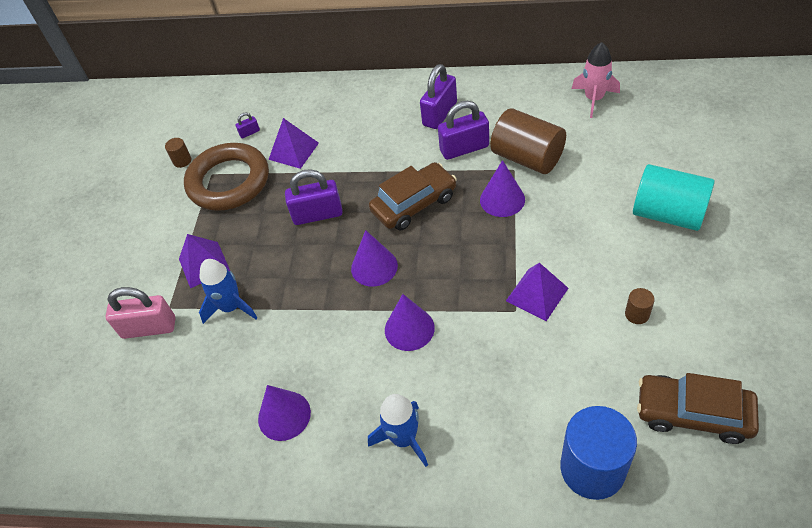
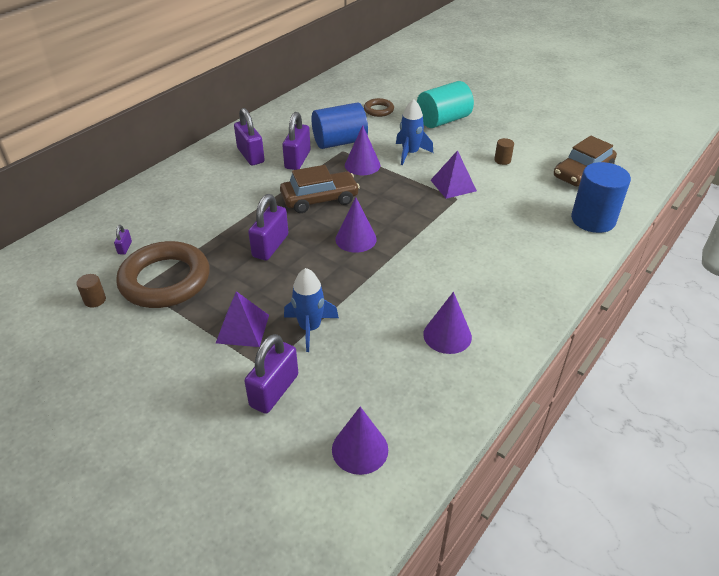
camera: 65 degrees left, 10 degrees down
pink padlock [105,287,175,339] -> purple padlock [244,334,298,414]
purple pyramid [268,118,319,169] -> none
blue rocket [368,394,428,467] -> blue rocket moved to [396,99,433,165]
brown car [369,162,457,230] -> brown car turned 75 degrees clockwise [280,165,360,213]
purple cone [385,294,435,351] -> purple cone moved to [332,407,388,475]
brown cylinder [490,108,566,174] -> blue cylinder [312,103,368,149]
pink rocket [572,42,620,118] -> none
none -> brown ring [364,98,394,117]

